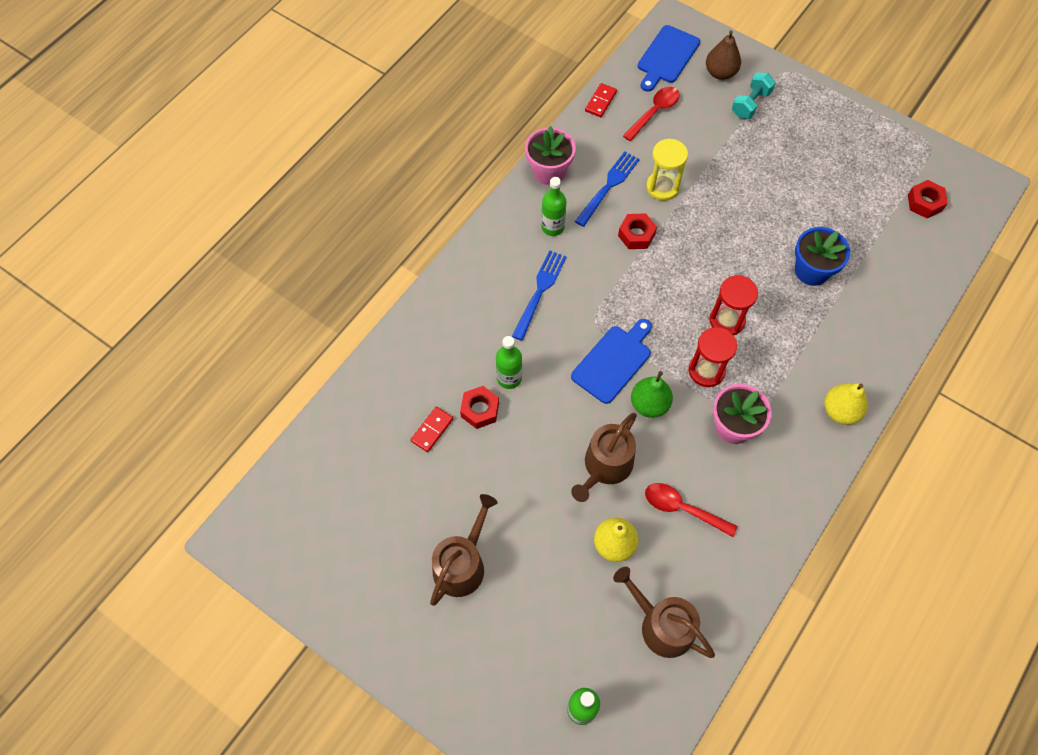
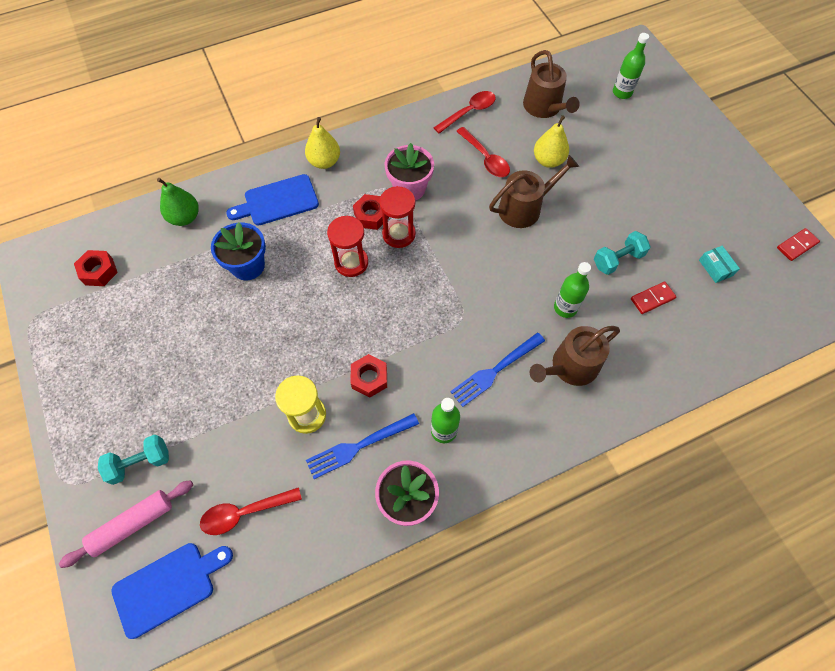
camera: 150 degrees left, 0 degrees up
brown watering can [430,494,498,606] -> brown watering can moved to [530,326,620,386]
red nut [460,386,499,429] -> red nut moved to [353,194,389,230]
blue cutting board [571,319,652,404] -> blue cutting board moved to [226,174,319,226]
red domino [585,83,617,117] -> red domino moved to [777,228,820,261]
green pear [631,371,673,418] -> green pear moved to [157,178,199,226]
brown pear [706,30,741,80] -> pink rolling pin [59,480,193,568]
none -> red spoon [434,91,496,134]
none -> turquoise dumbbell [594,231,651,275]
none -> turquoise box [699,246,740,283]

